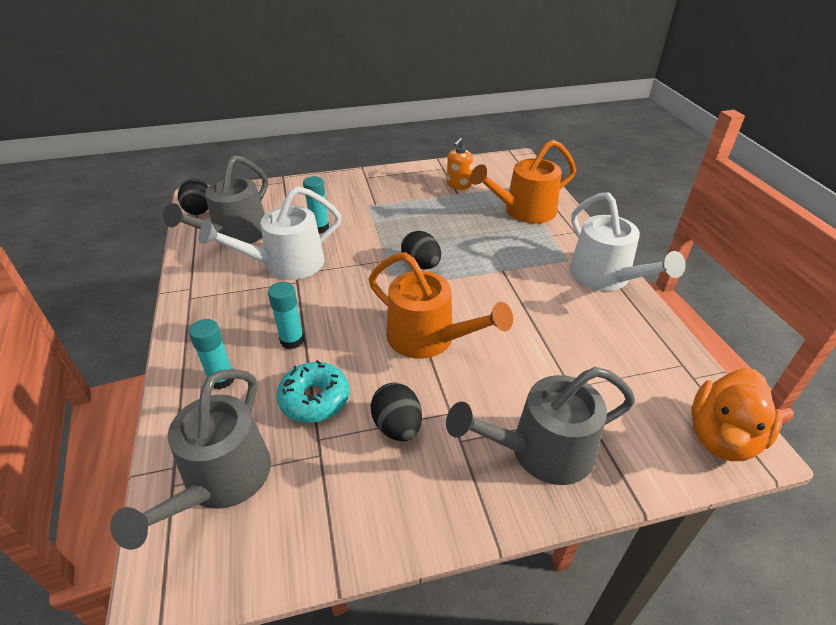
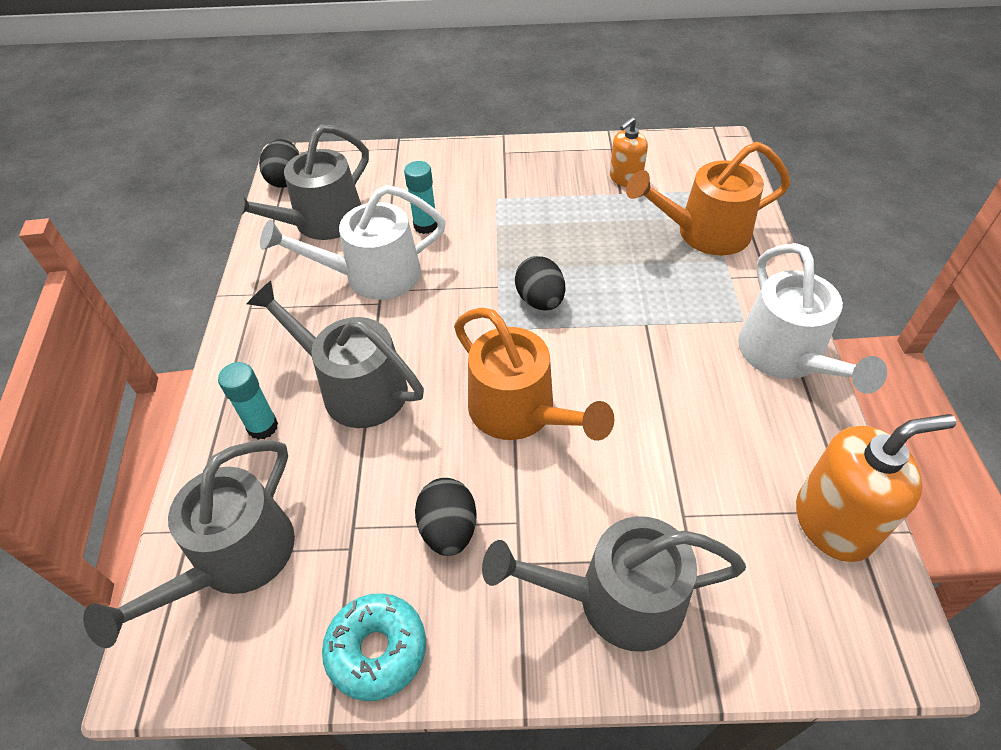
camera: 15 degrees right, 10 degrees up
turquoise glue stick [268,282,304,349] -> grey watering can [247,281,424,428]
turquoise donut [276,360,349,423] -> turquoise donut moved to [322,593,426,701]
orange duck [692,368,783,461] -> none
none -> orange soap dispenser [796,414,956,562]

